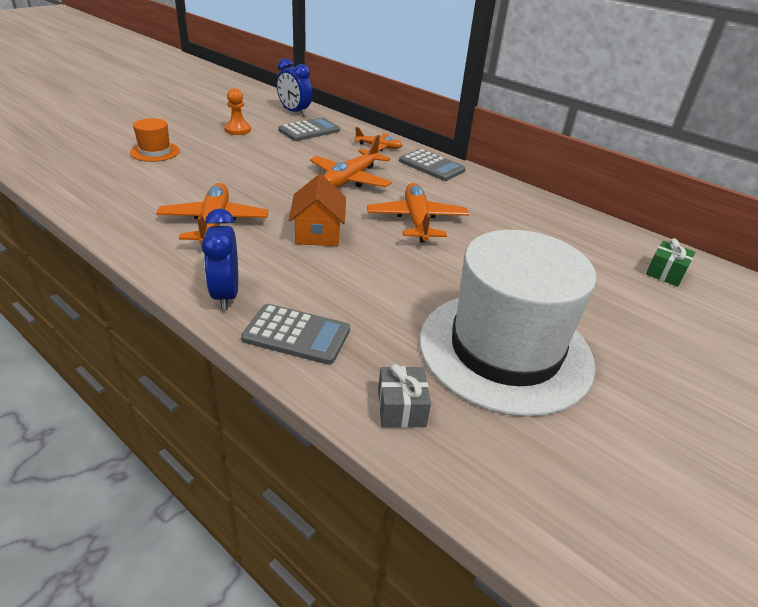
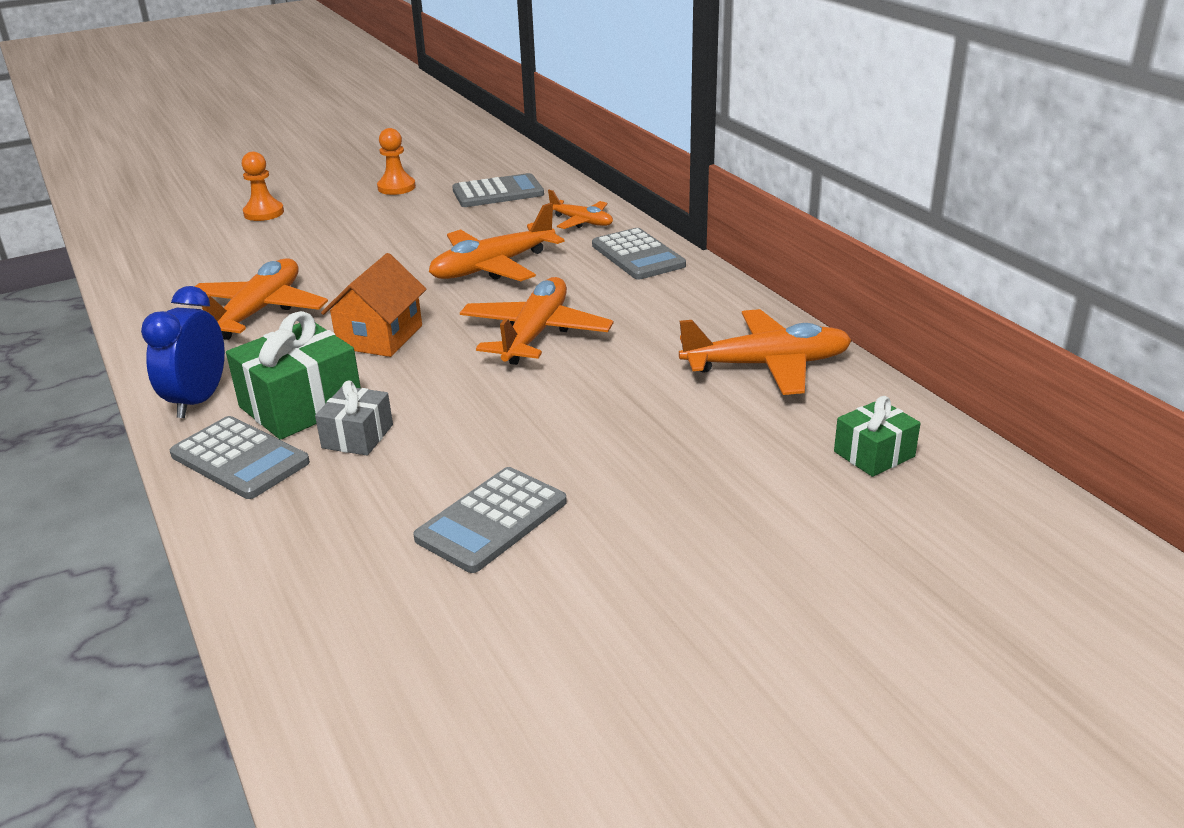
camera: 25 degrees right, 5 degrees down
orange hat [130,118,180,162] -> orange pawn [242,152,284,221]
blue clock [276,58,312,116] -> none
grey gift [378,364,431,428] -> grey gift moved to [315,381,393,456]
white hat [420,230,597,417] -> grey calculator [413,467,567,573]
none -> green gift [226,311,361,440]
none -> orange plane [679,309,852,395]

